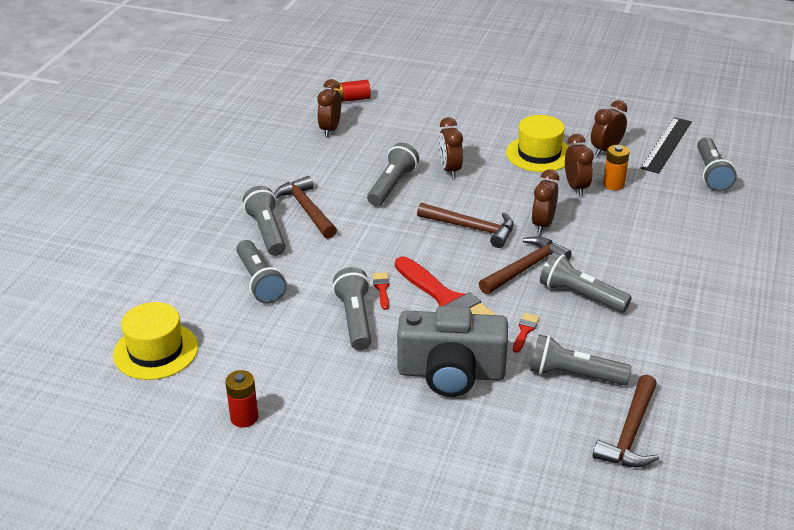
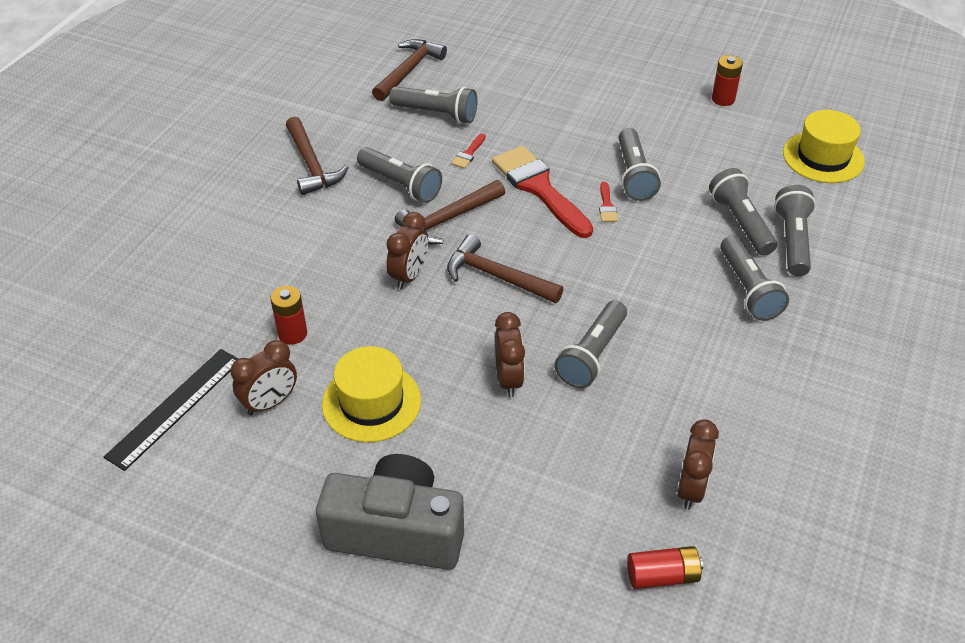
camera: 175 degrees left, 10 degrees up
brown hammer [274,176,337,239] -> brown hammer moved to [286,117,349,195]
grey camera [397,306,508,397] -> grey camera moved to [316,454,464,570]
brown clock [565,134,594,196] -> none
orange battery [603,145,630,191] -> red battery [270,286,307,345]
grey flashlight [697,137,737,192] -> grey flashlight moved to [774,185,816,276]

